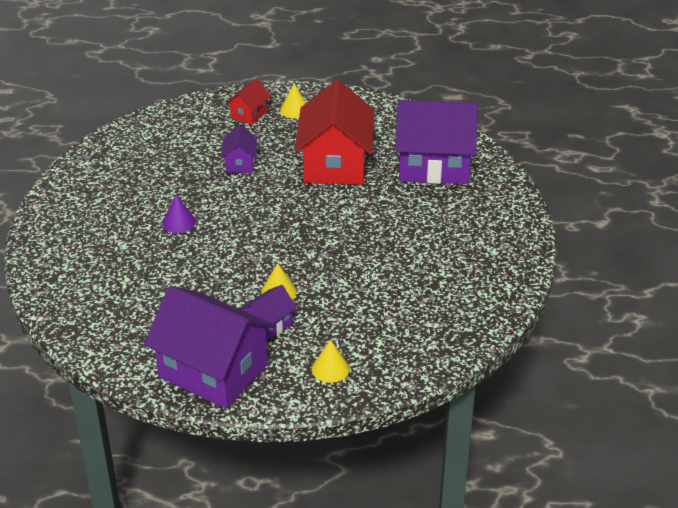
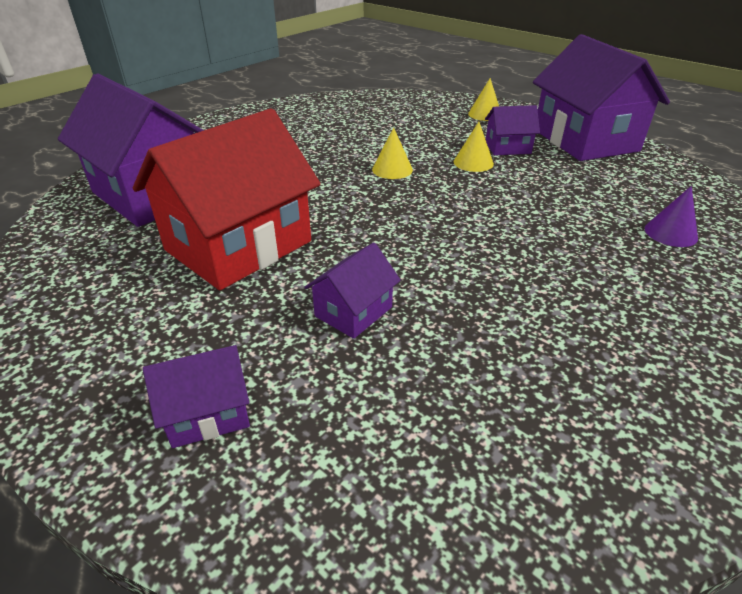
camera: 140 degrees left, 0 degrees up
purple cone [162,194,196,233] -> purple cone moved to [645,186,698,247]
red house [226,79,271,125] -> purple house [143,345,250,448]
yellow cone [280,83,306,118] -> yellow cone moved to [372,127,413,179]

